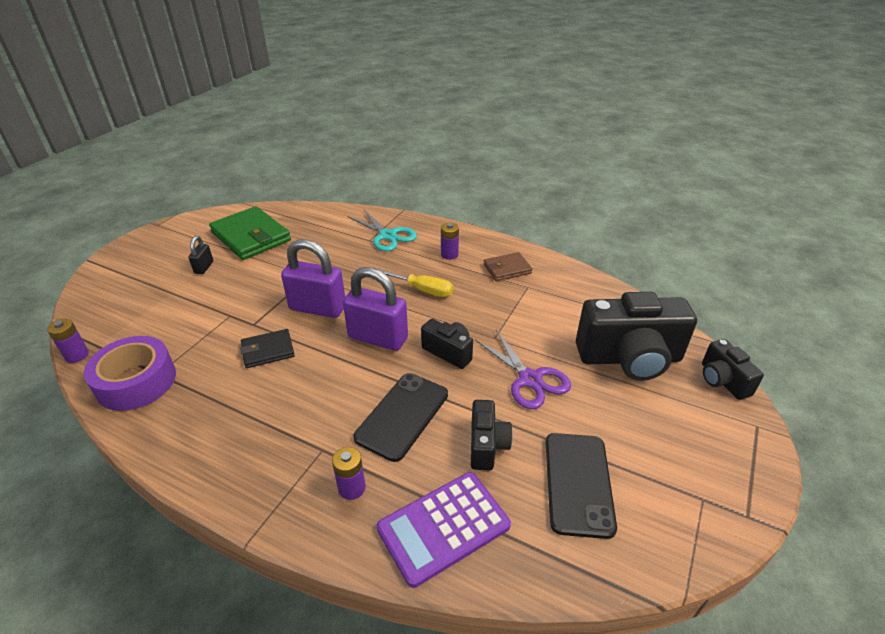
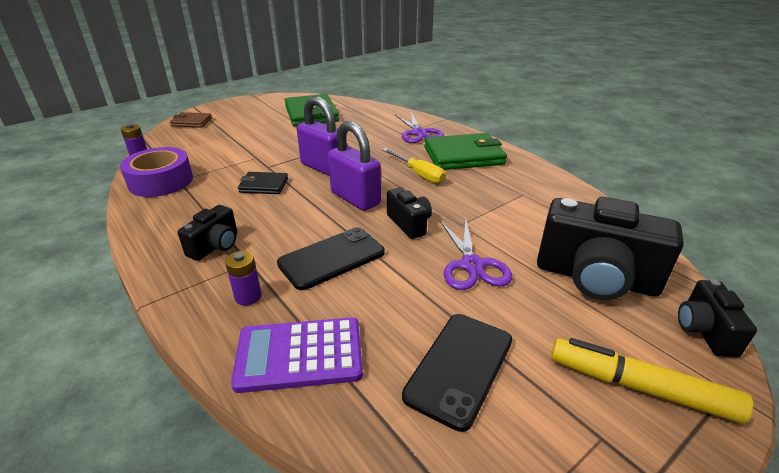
camera: 25 degrees right, 5 degrees down
black padlock [188,236,213,274] -> none
turquoise scissors [348,210,417,251] -> purple scissors [395,112,444,143]
purple battery [441,223,459,260] -> green wallet [424,133,507,170]
black camera [471,400,513,470] -> black camera moved to [178,205,237,261]
brown wallet [484,252,532,281] -> brown wallet moved to [170,112,212,127]
none -> yellow marker [551,338,753,423]

